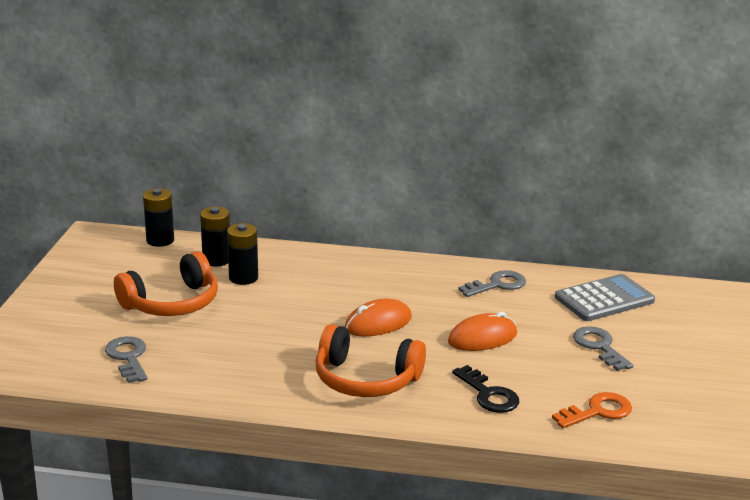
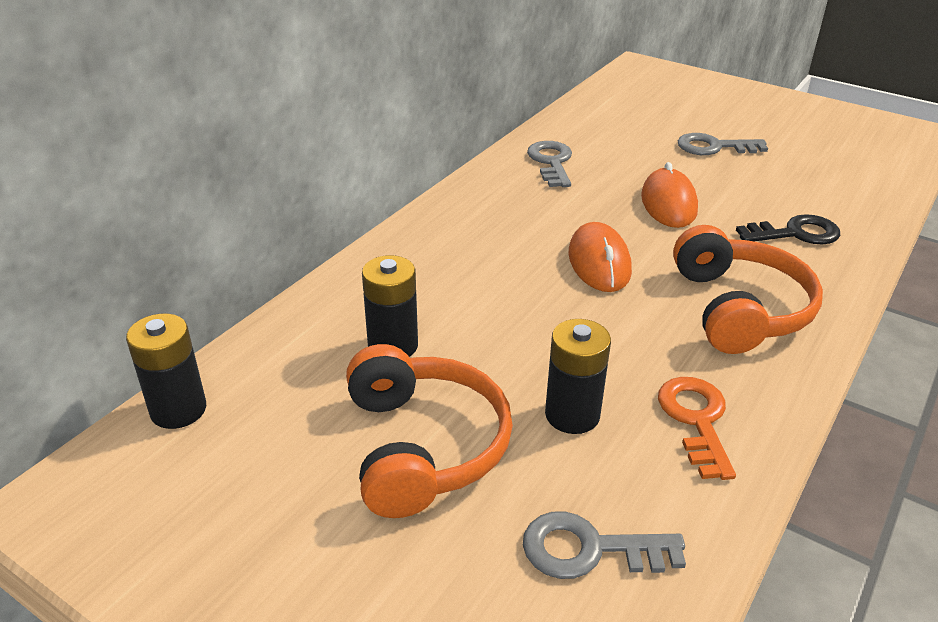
camera: 65 degrees left, 10 degrees up
black battery [200,207,230,266] -> black battery moved to [545,319,611,434]
orange headphones [316,324,426,397] -> orange headphones turned 45 degrees counterclockwise [673,225,823,354]
orange key [552,392,632,428] -> orange key moved to [658,377,736,480]
grey calculator [555,274,655,321] -> none

